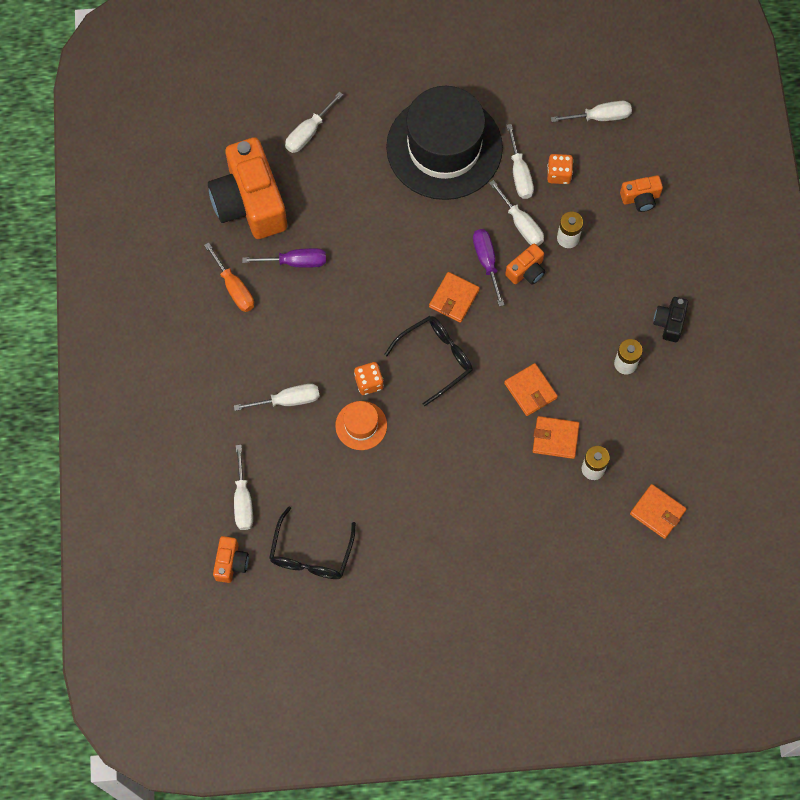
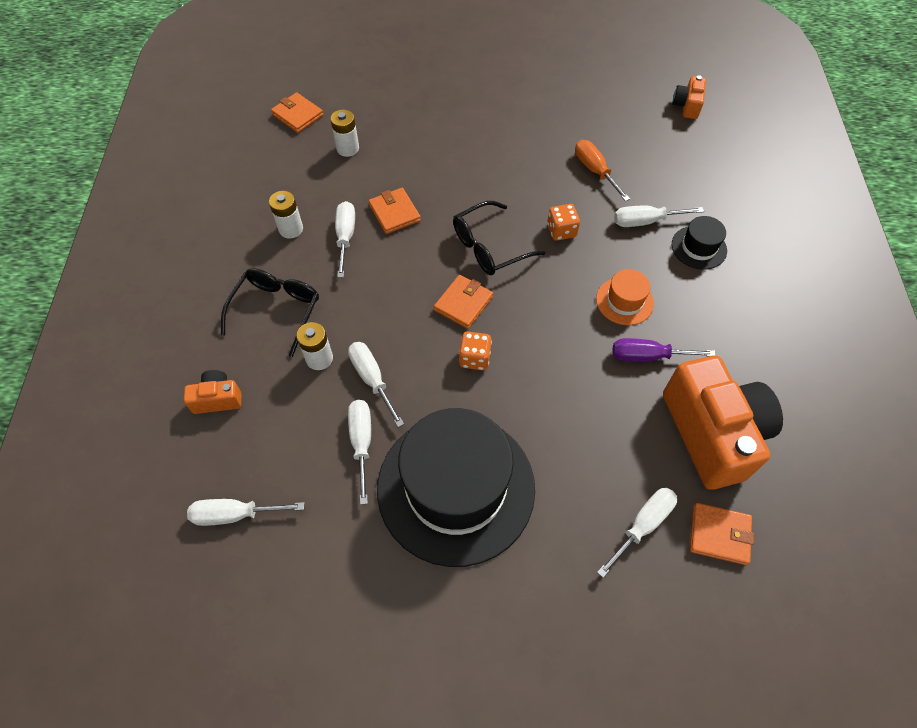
camera: 175 degrees left, 10 degrees down
orange screwdriver [204,242,254,312] -> orange screwdriver moved to [575,140,630,201]
white screwdriver [234,445,253,530] -> white screwdriver moved to [335,201,355,278]
black glasses [269,506,356,579] -> black glasses moved to [221,268,319,357]
orange hat [335,401,387,450] -> orange hat moved to [596,269,654,325]
purple screwdriver [473,229,504,307] -> none
orange camera [505,243,545,284] -> none
orange wallet [533,416,580,459] -> orange wallet moved to [690,503,754,565]
orange dice [547,154,573,184] -> orange dice moved to [459,331,492,370]
black camera [653,297,688,342] -> none
none -> black hat [672,216,727,270]

